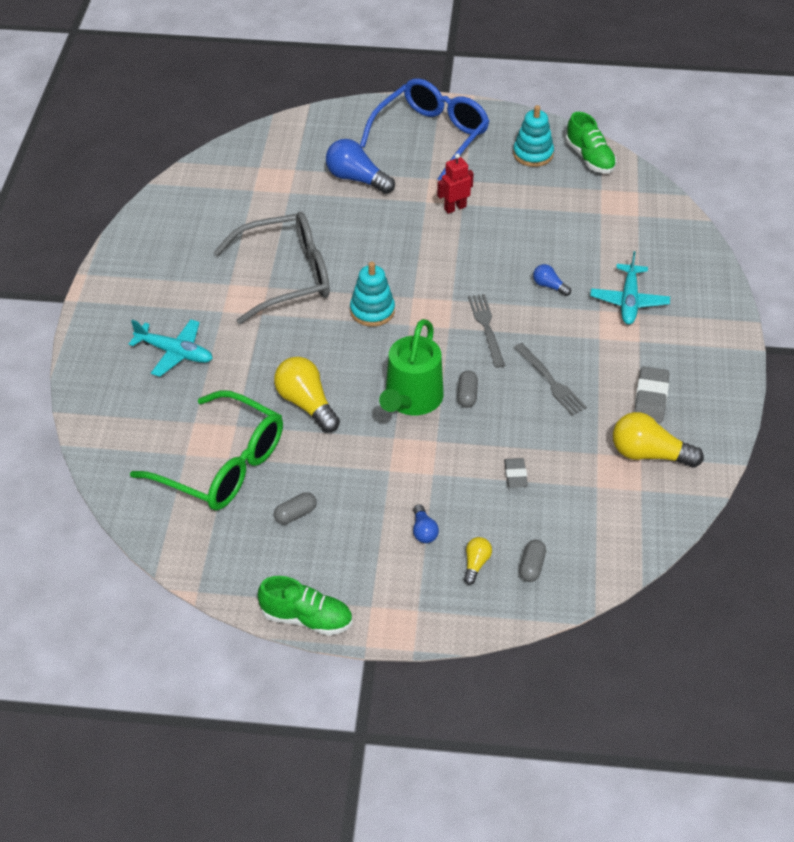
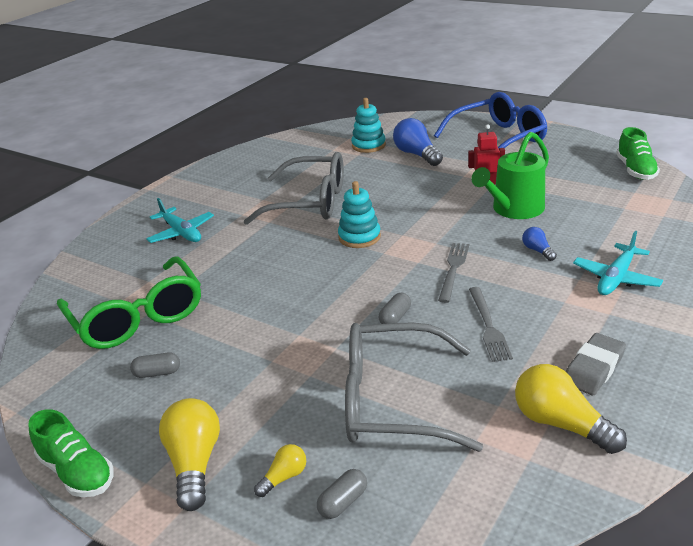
camera: 30 degrees right, 15 degrees down
yellow light bulb [274,357,340,432] -> yellow light bulb moved to [159,398,220,511]
green watering can [379,319,444,415] -> green watering can moved to [471,132,549,219]
blue light bulb [413,504,439,543] -> none
grey eraser [504,458,528,488] -> grey glasses [345,322,483,452]
turquoise stacking toy [513,105,554,167] -> turquoise stacking toy moved to [351,98,386,153]

